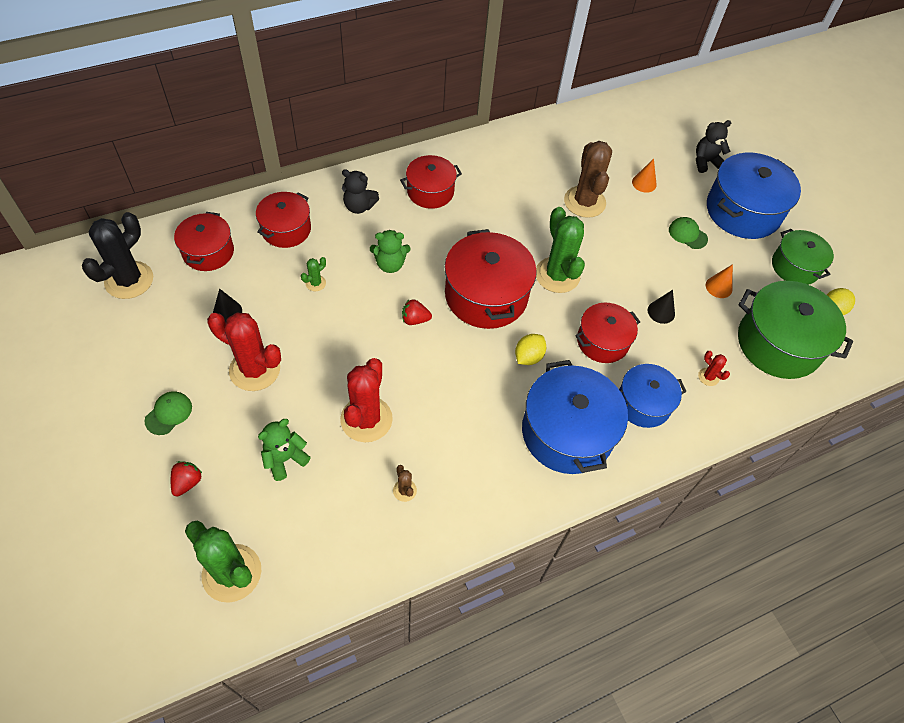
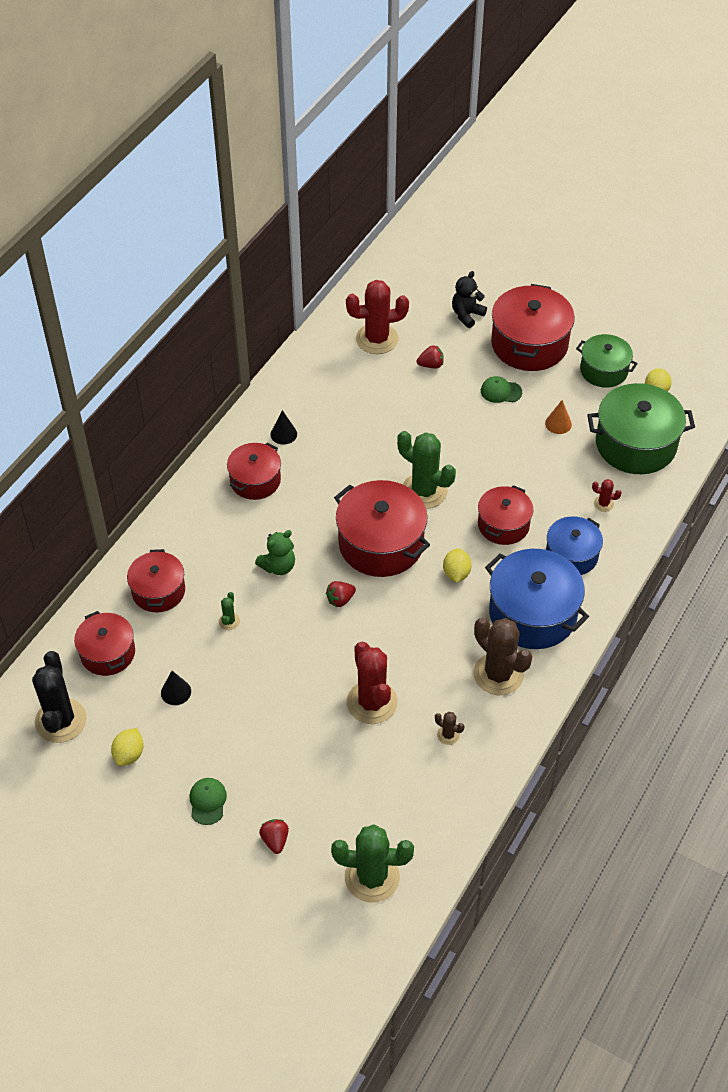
camera: 30 degrees left, 5 degrees down
red cactus [207,313,281,391] -> red cactus moved to [346,280,409,354]
green teddy bear [258,419,311,481] -> none
black teddy bear [342,170,379,214] -> none
brown cactus [564,141,612,218] -> brown cactus moved to [473,618,532,695]
orange cone [632,159,657,193] -> red strawberry [417,345,444,368]
black cone [648,290,675,324] -> black cone moved to [271,410,297,445]
blue pot [707,153,801,239] -> red pot [491,284,575,371]
none -> yellow lemon [111,728,144,766]

